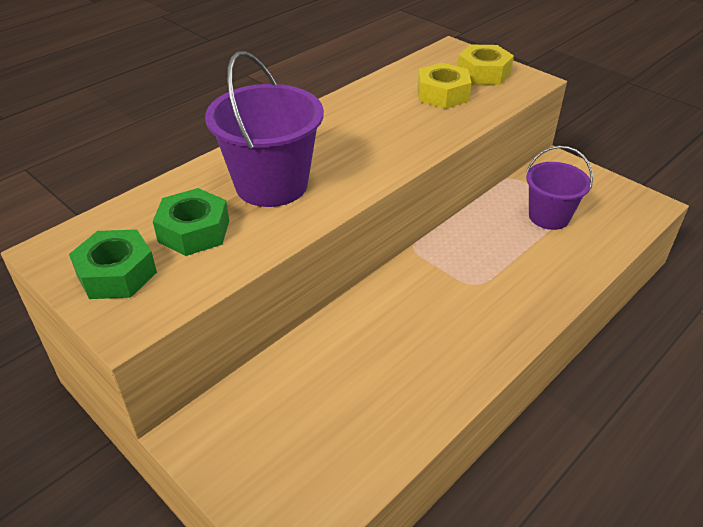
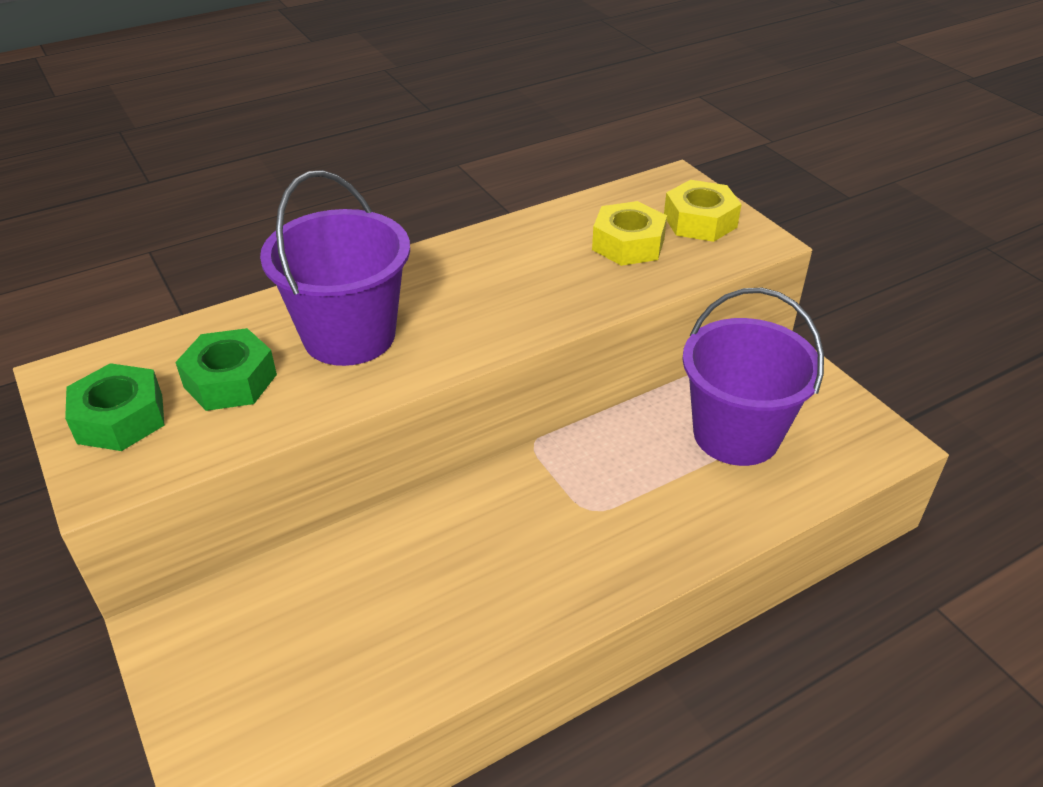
camera: 15 degrees right, 0 degrees up
purple bucket [526,146,593,230] -> purple bucket [682,288,824,466], size x1.54

